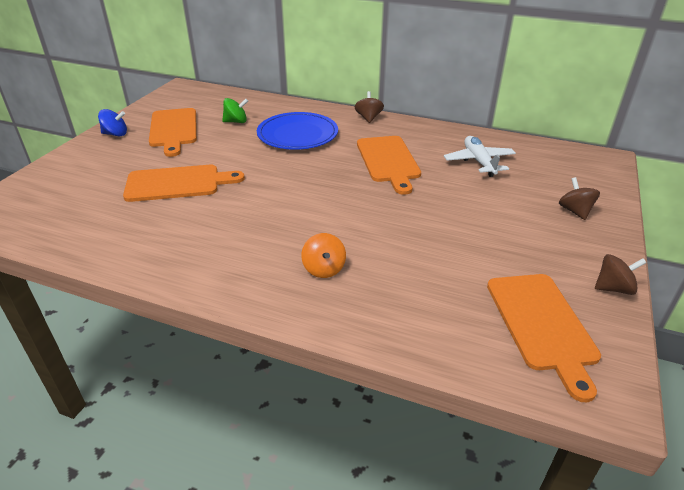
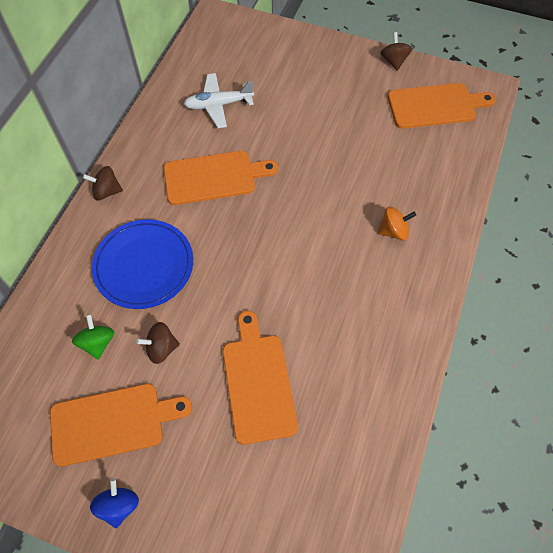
camera: 90 degrees left, 25 degrees up
brown spinning top [559,177,600,220] -> brown spinning top moved to [136,322,180,364]

